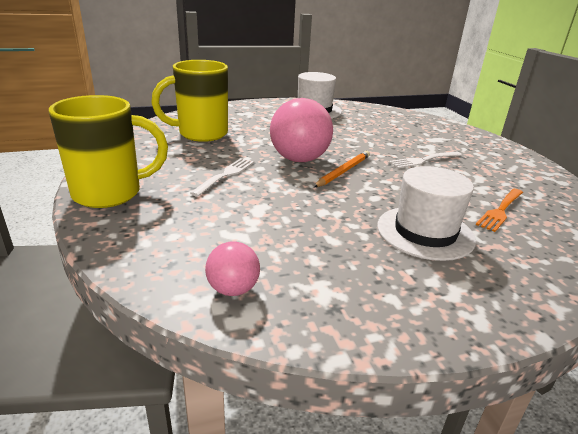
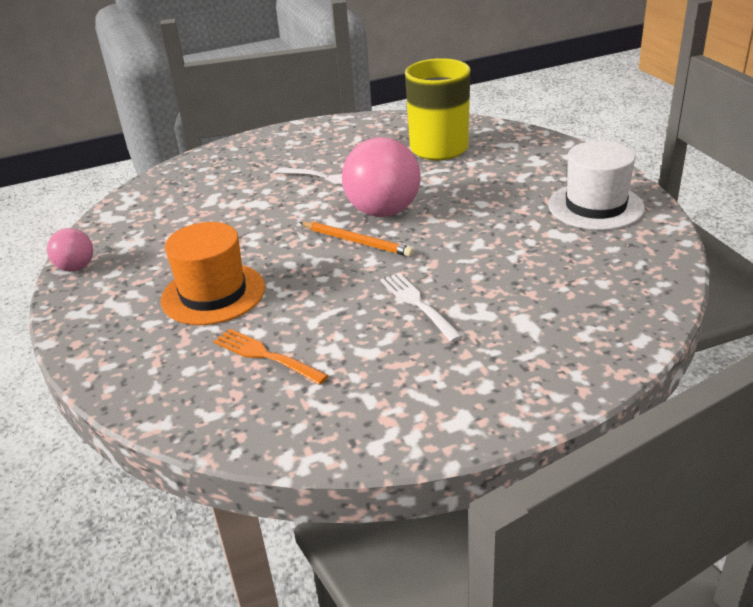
camera: 90 degrees right, 5 degrees up
yellow mug [49,95,168,208] -> none
pink ball [205,241,260,296] -> pink ball moved to [47,228,93,271]
white hat [377,166,476,261] -> orange hat [161,222,265,325]

